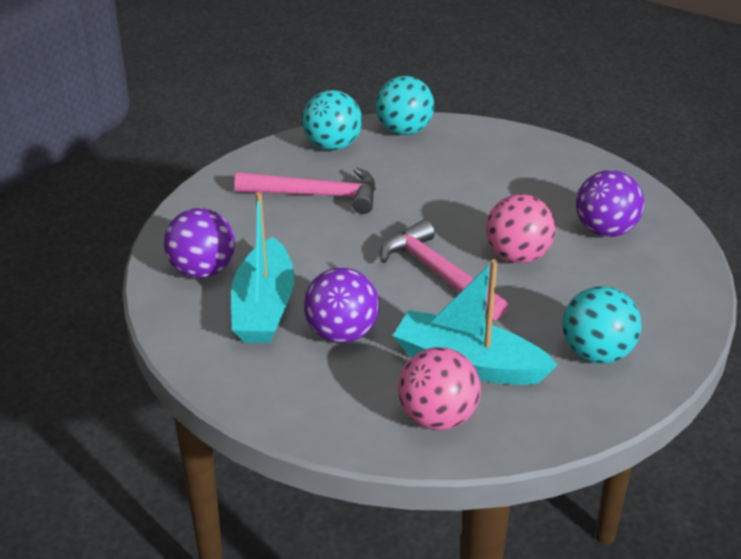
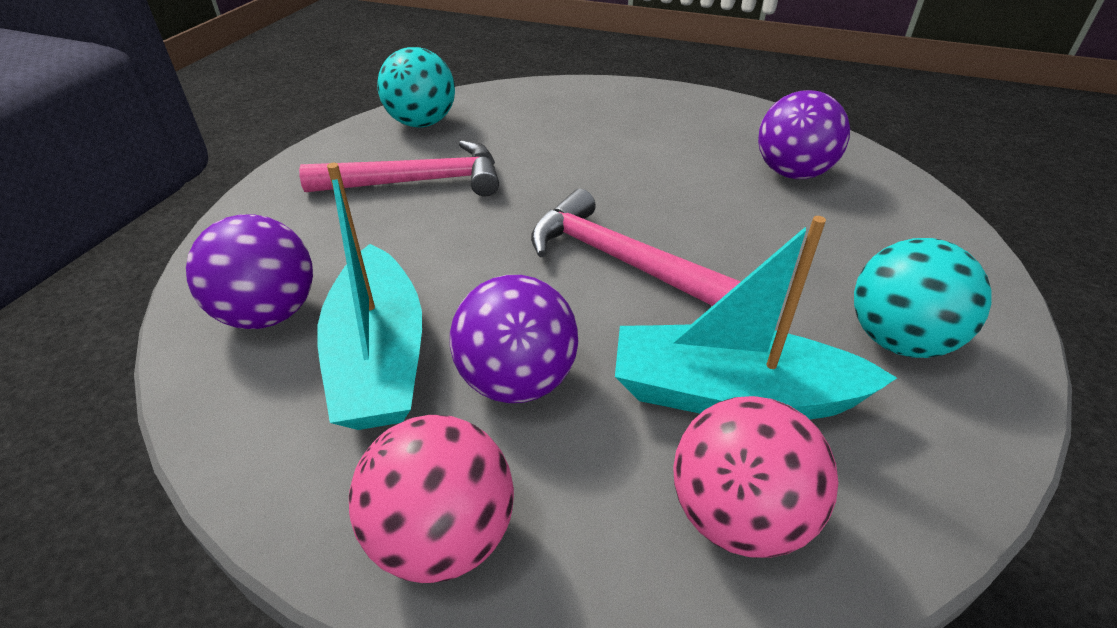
camera: 15 degrees left, 5 degrees up
turquoise ball [376,76,434,135] -> none
pink ball [486,194,556,263] -> pink ball moved to [349,415,514,583]

